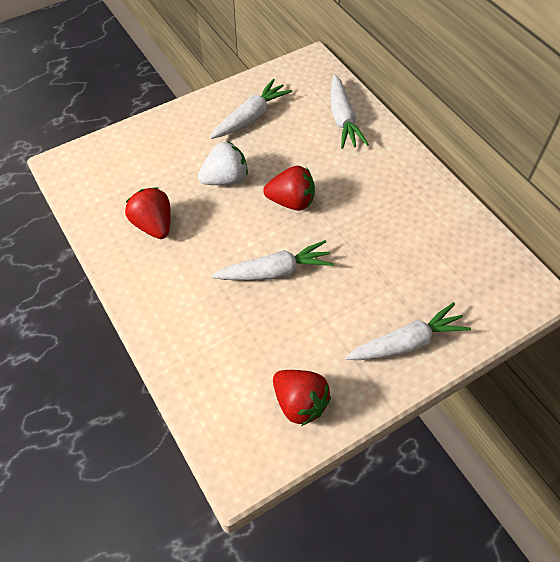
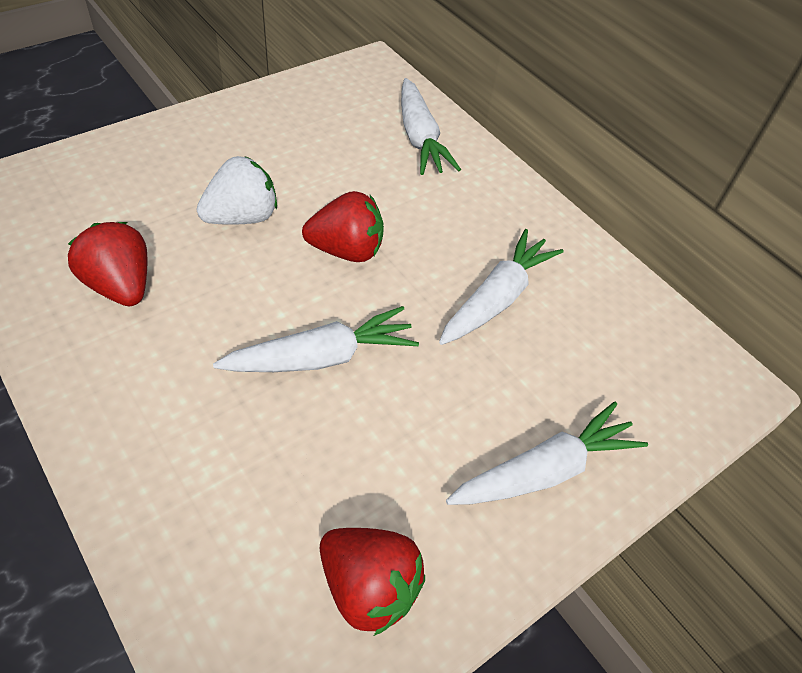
camera: 10 degrees left, 5 degrees down
white carrot [210,79,293,139] -> white carrot moved to [439,229,564,345]

